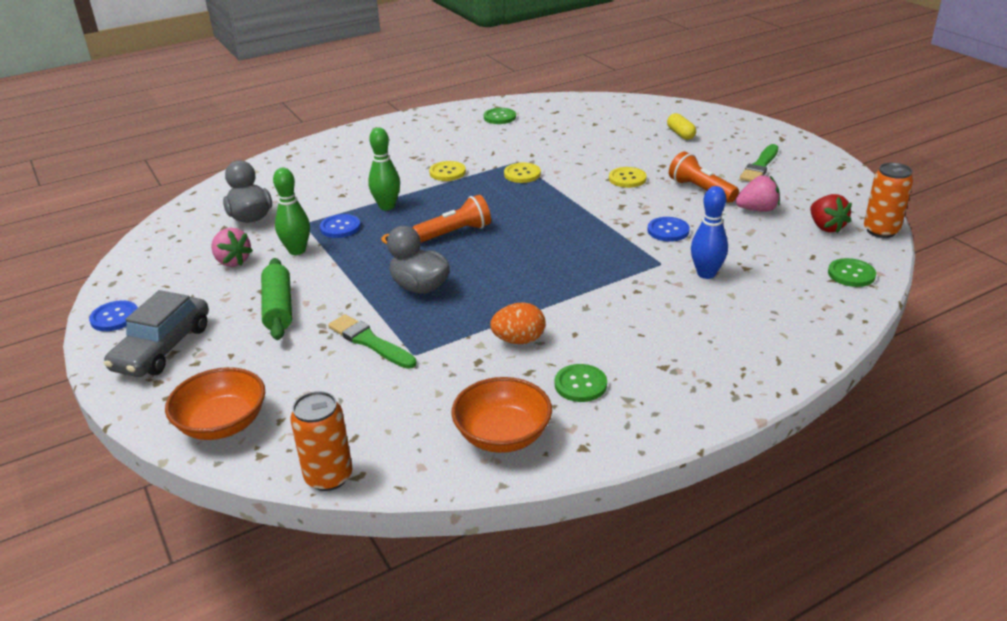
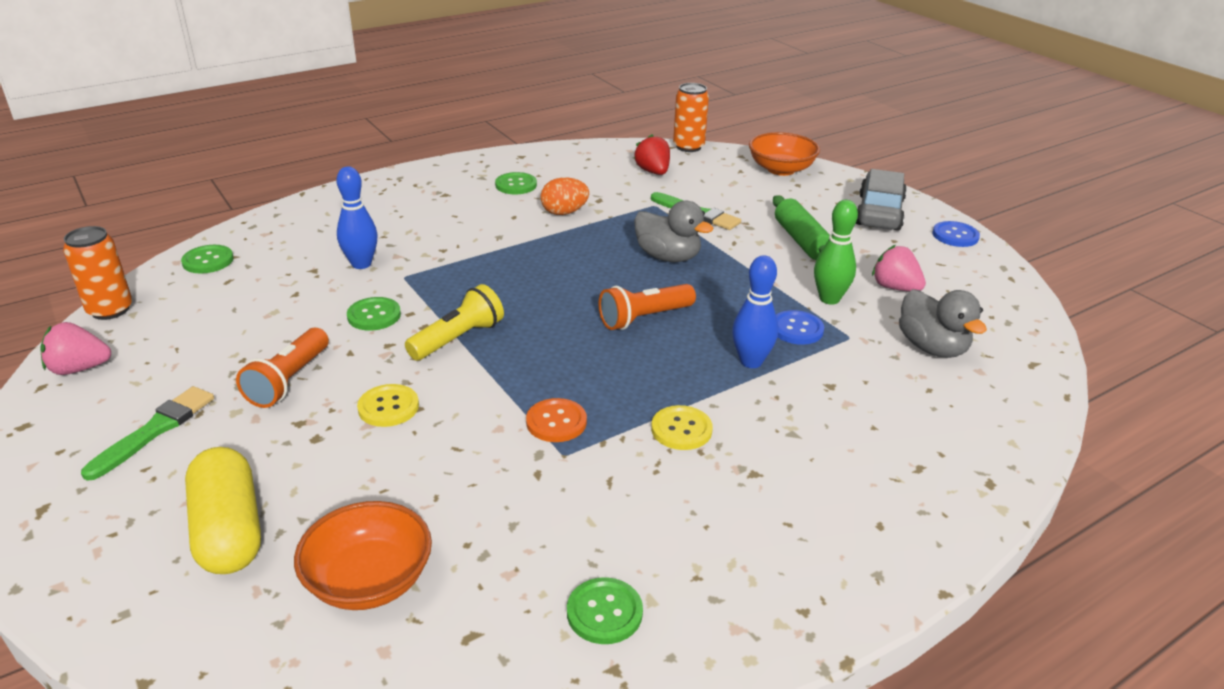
camera: 175 degrees right, 0 degrees up
green bowling pin [368,127,400,210] -> blue bowling pin [732,255,778,368]
orange bowl [451,377,552,453] -> orange bowl moved to [294,501,432,610]
yellow button [504,163,541,183] -> orange button [526,398,587,442]
blue button [647,217,690,242] -> green button [347,297,401,331]
yellow capsule [667,113,696,140] -> yellow capsule [185,447,261,574], size x1.82
orange flashlight [669,152,739,203] -> orange flashlight turned 60 degrees clockwise [236,328,329,408]
pink strawberry [735,175,780,212] -> pink strawberry moved to [41,322,111,375]
red strawberry [810,194,852,233] -> red strawberry moved to [634,135,670,175]
none -> yellow flashlight [405,284,504,360]

